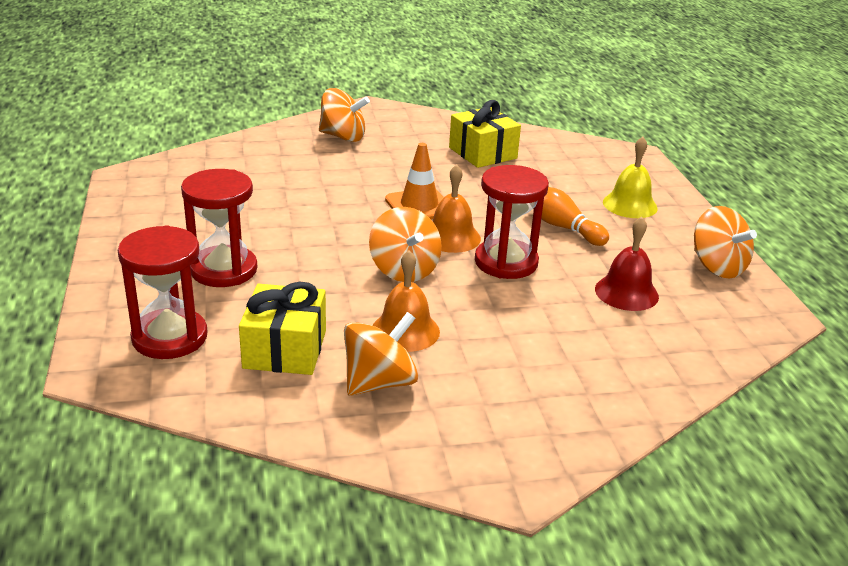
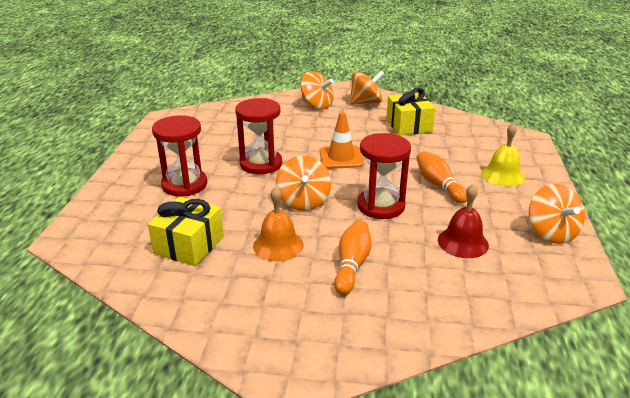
camera: 20 degrees right, 0 degrees up
red hourglass [118,226,207,359] -> red hourglass moved to [235,98,282,174]
orange spinning top [344,312,418,396] -> orange spinning top moved to [350,70,385,105]
orange bell [433,164,481,253] -> none
none -> orange bowling pin [334,220,372,295]

